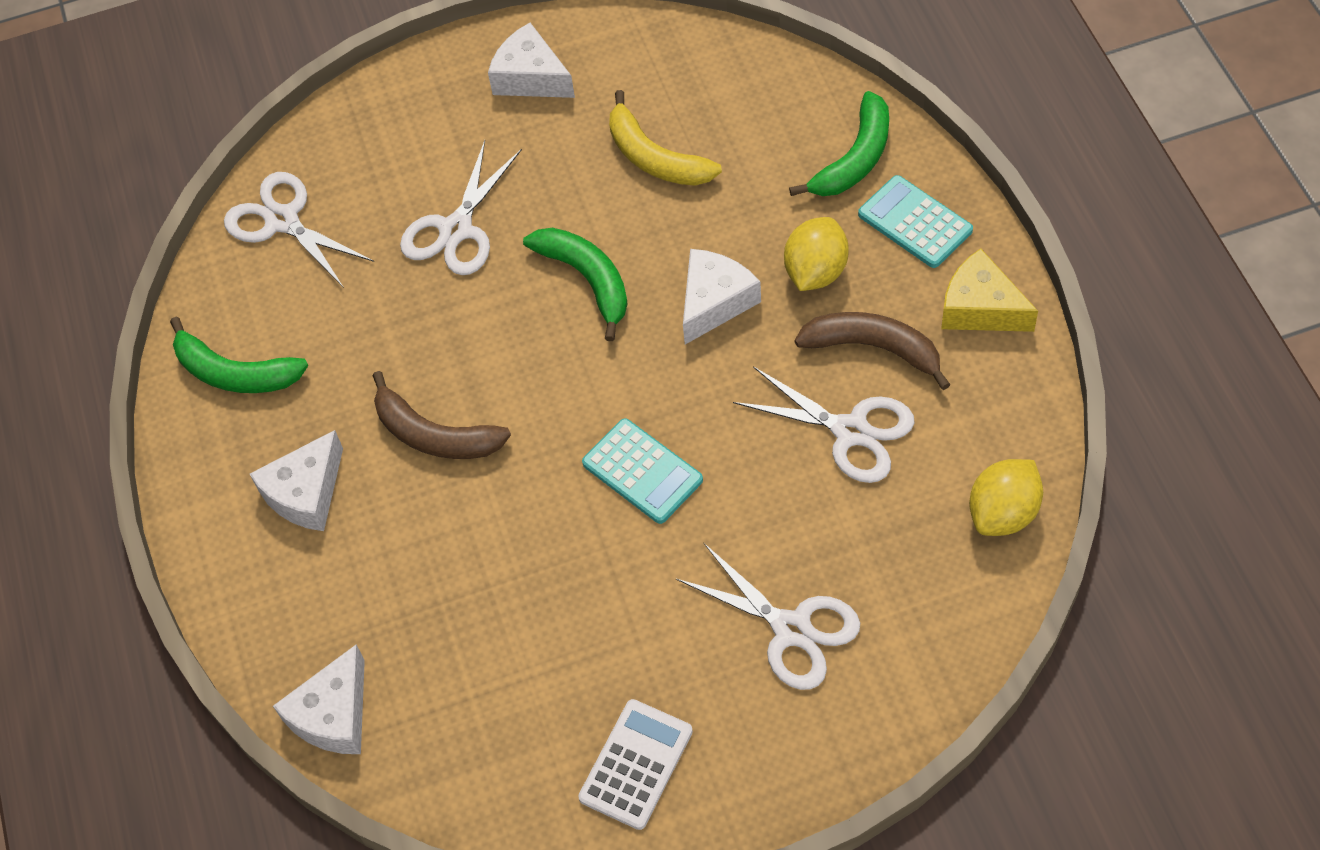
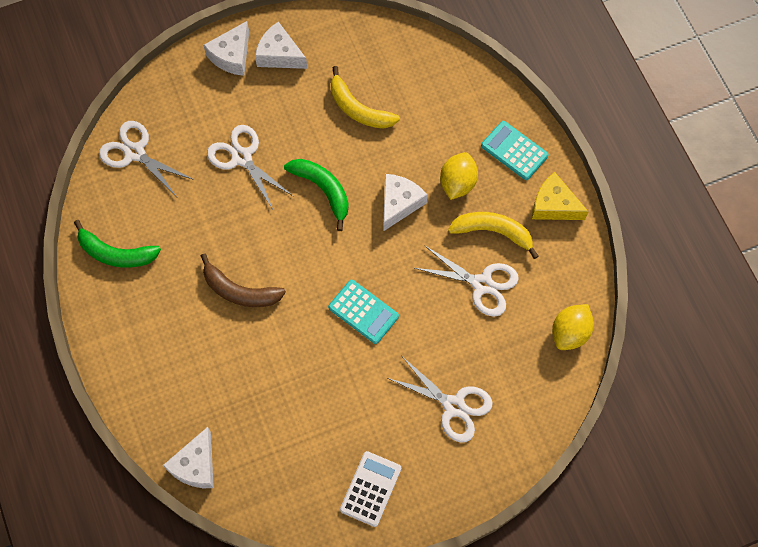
camera: 10 degrees left, 10 degrees up
white cheese [250,430,343,531] -> white cheese moved to [203,21,249,76]
white scissors [400,140,522,275] -> white scissors turned 120 degrees clockwise [207,125,293,209]
green banana [789,91,889,196] -> none
brown banana [795,312,950,390] -> yellow banana [448,212,539,259]

